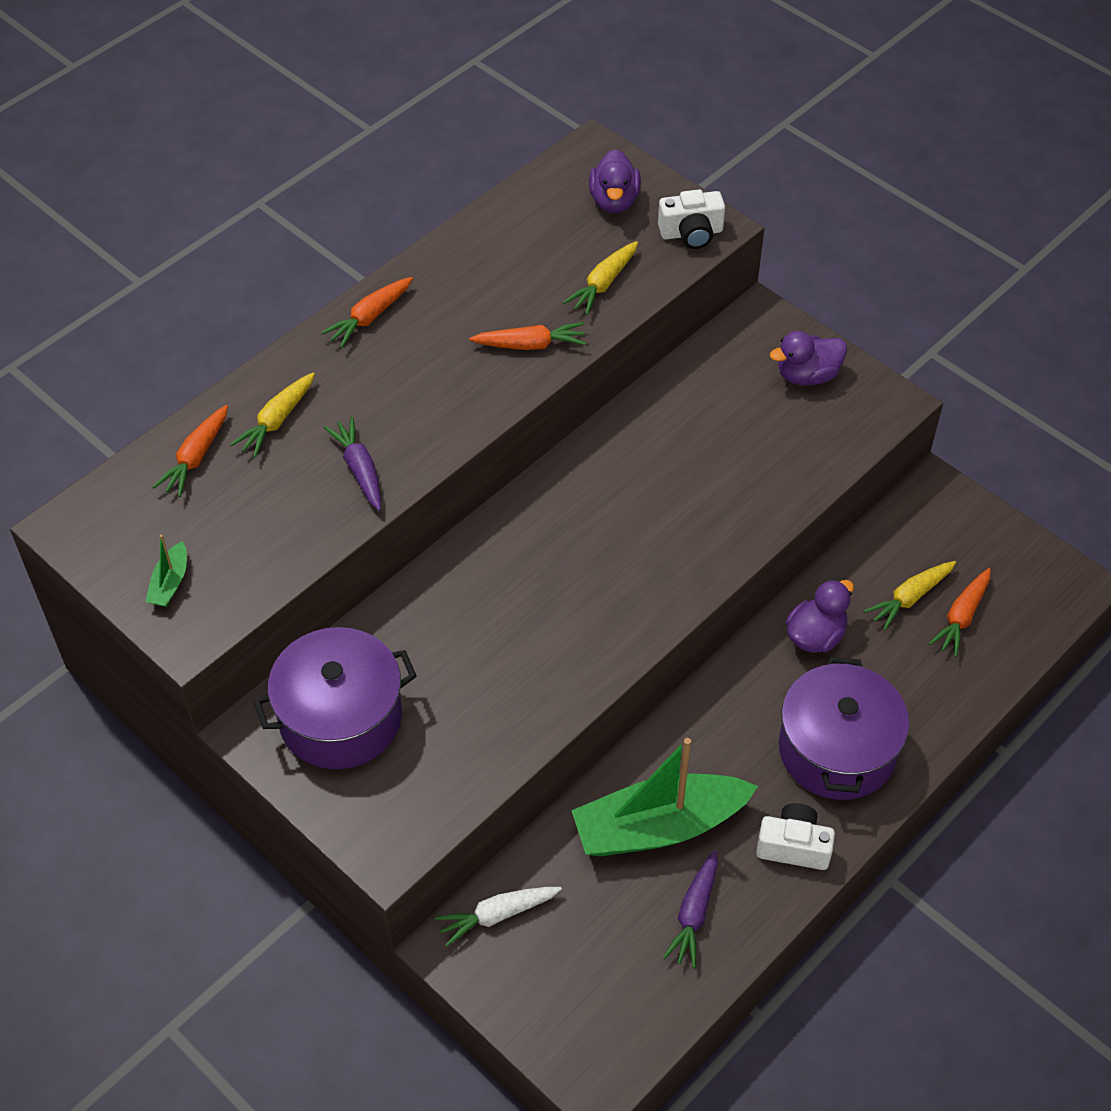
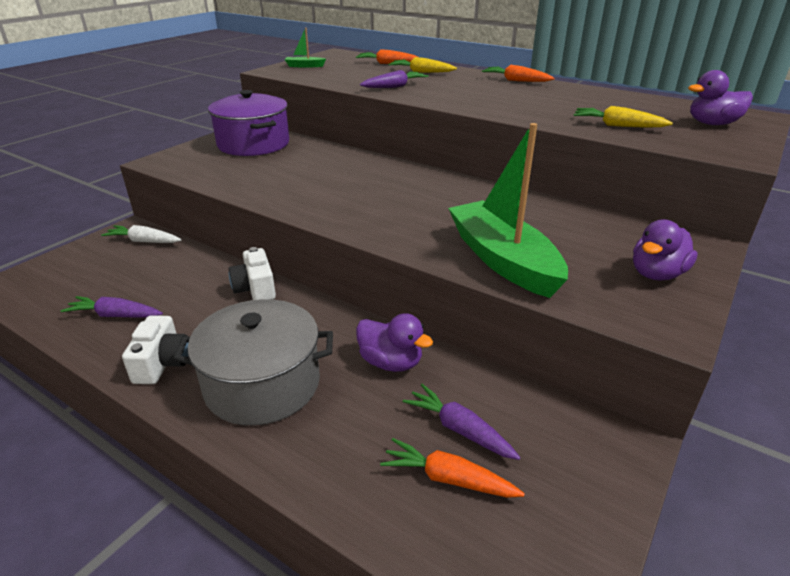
camera: 80 degrees right, 20 degrees down
white carrot [435,887,562,946] -> white carrot turned 45 degrees counterclockwise [101,225,181,243]
orange carrot [469,322,586,350] -> none
green boat [571,738,758,857] -> green boat moved to [448,123,568,298]
white camera [658,189,725,249] -> white camera moved to [229,247,276,300]
purple duck [770,331,847,385] -> purple duck turned 105 degrees counterclockwise [633,220,698,280]
purple pot [779,657,909,800] -> grey pot [174,299,333,426]
yellow carrot [864,561,956,630] -> purple carrot [403,384,520,460]

